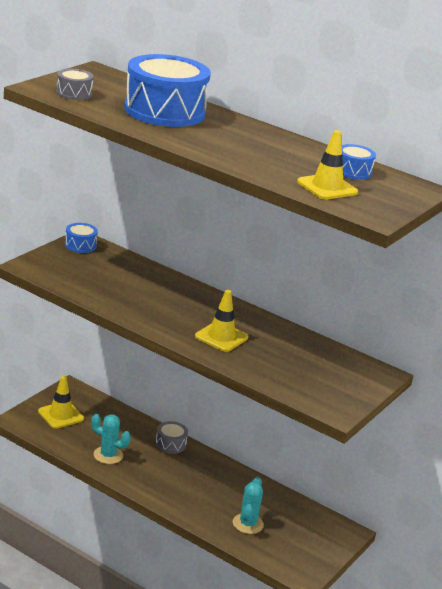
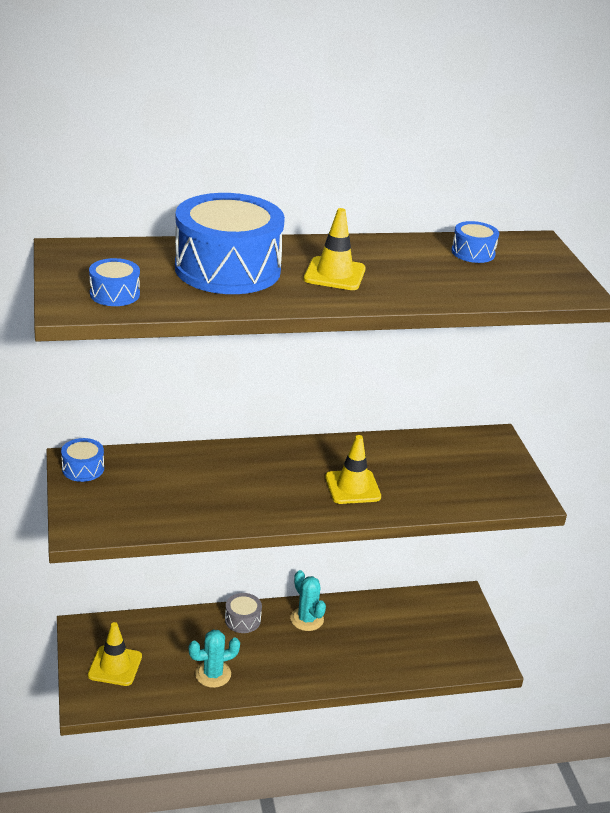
camera: 45 degrees left, 5 degrees up
grey drum [56,69,93,100] -> blue drum [89,258,140,306]
turquoise cactus [233,477,264,534] -> turquoise cactus moved to [290,570,326,631]
yellow traffic cone [297,130,358,200] -> yellow traffic cone moved to [304,208,366,290]

